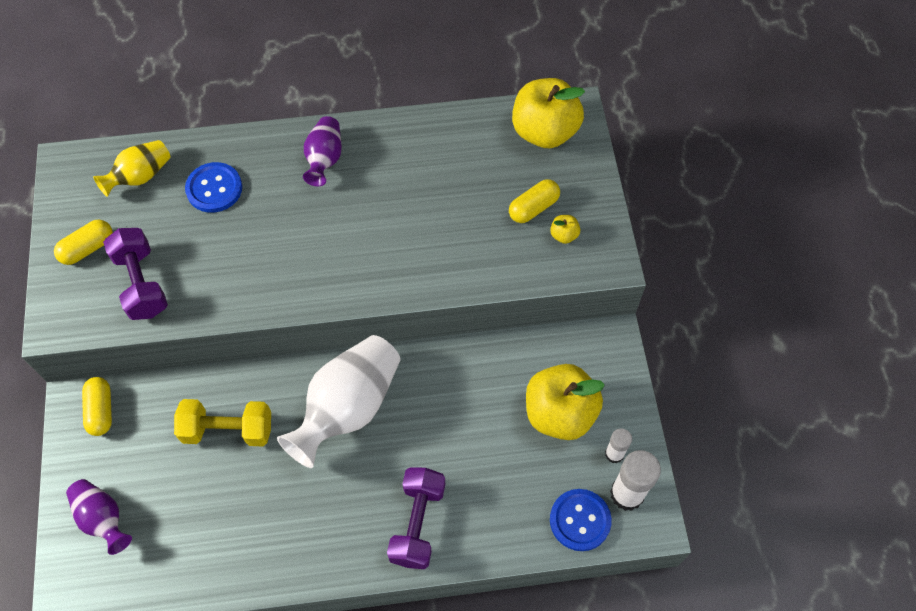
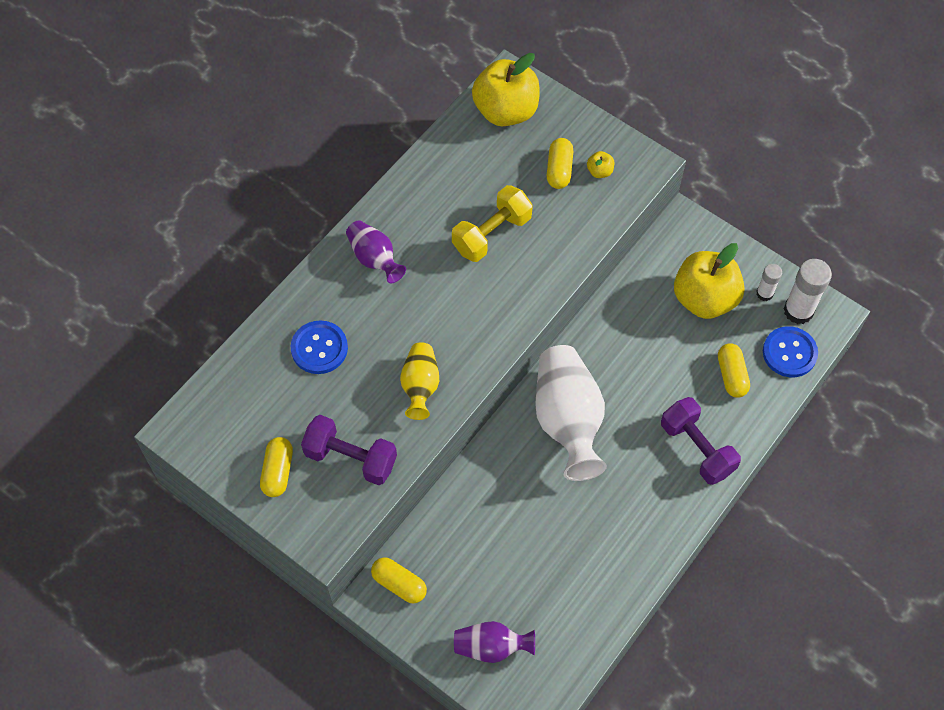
camera: 45 degrees left, 0 degrees up
yellow vase [93,140,171,197] -> yellow vase moved to [400,342,439,420]
yellow dumbbell [174,399,271,446] -> yellow dumbbell moved to [452,185,533,262]
none -> yellow capsule [718,343,750,398]

